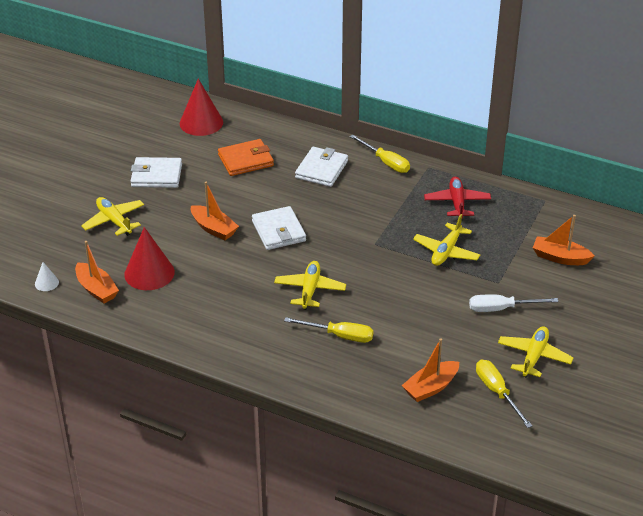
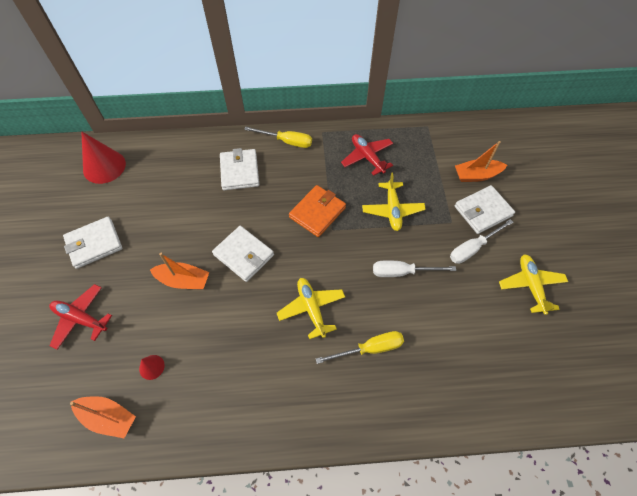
camera: 30 degrees left, 20 degrees up
white cone [35,262,59,291] -> none
yellow plane [81,197,144,236] -> red plane [49,284,112,350]
red cone [124,227,175,290] -> red cone [139,355,165,380], size x0.47
orange wallet [218,139,274,176] -> orange wallet moved to [289,185,346,237]
orange boat [402,338,459,402] -> none
yellow screwdriver [476,360,532,428] -> none
none -> white screwdriver [373,260,456,277]
none -> white wallet [455,185,515,234]

